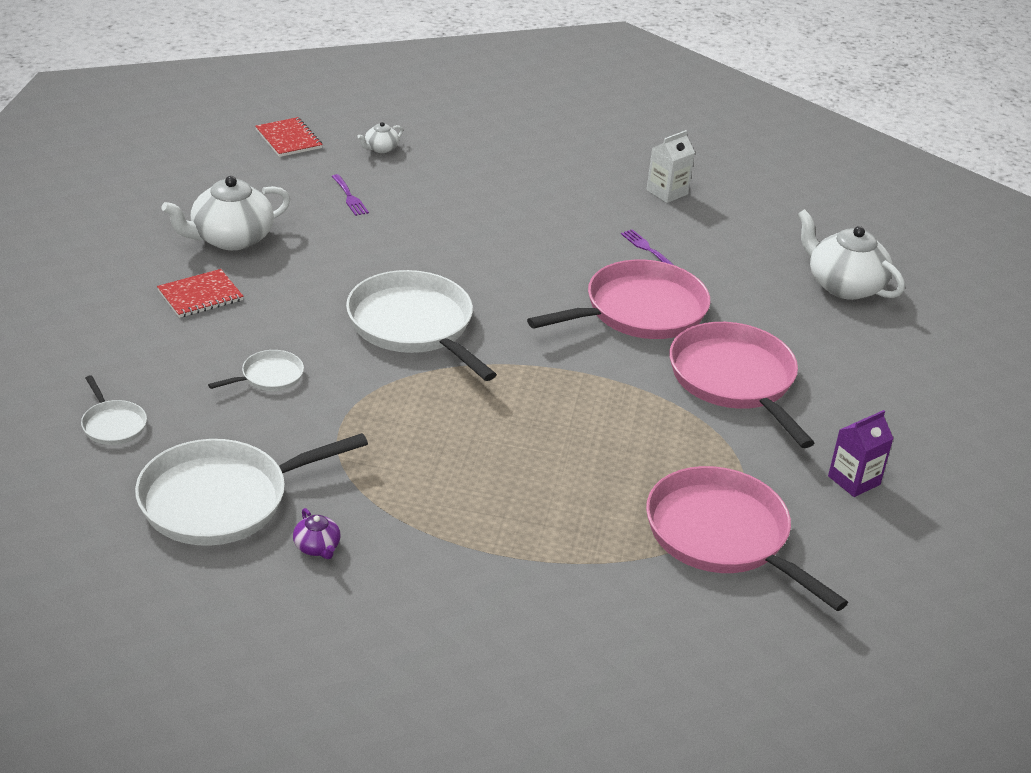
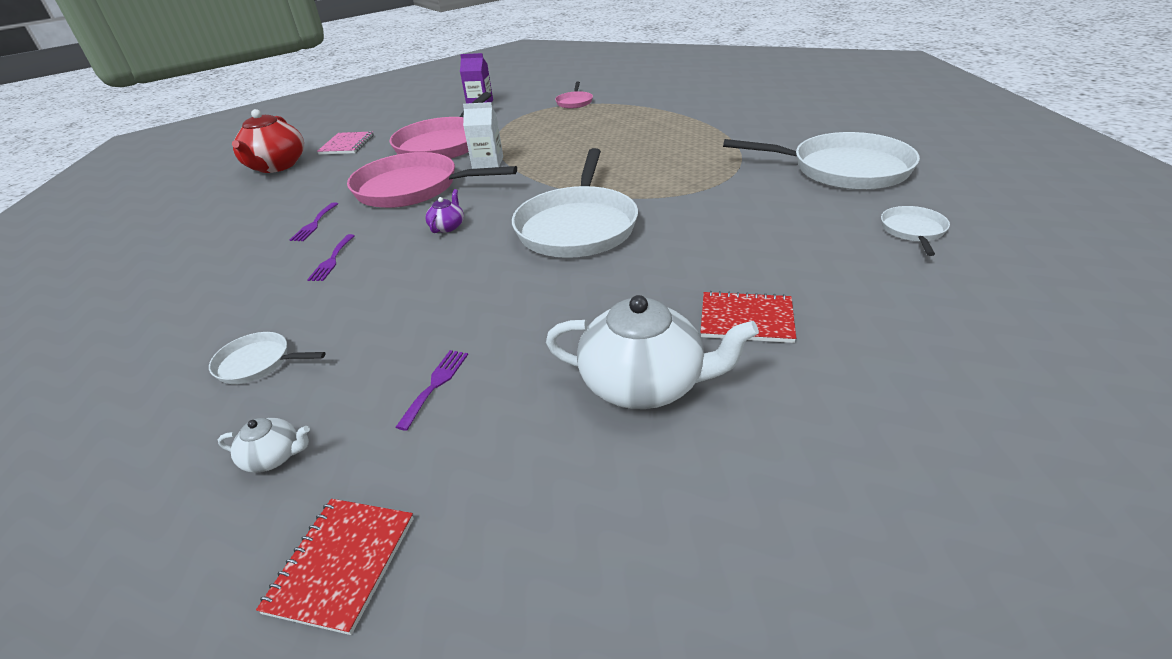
camera: 130 degrees left, 0 degrees up
white pan [208,350,304,391] -> white pan moved to [209,332,326,384]
purple teapot [293,508,341,559] -> purple teapot moved to [425,189,464,233]
white carton [646,130,695,203] -> white carton moved to [463,102,503,169]
pink pan [646,466,848,611] -> pink pan [555,81,593,109], size x0.46
white teapot [798,209,905,300] -> red teapot [232,109,304,173]
none -> purple fork [307,234,355,281]
none -> pink notebook [317,131,374,155]

